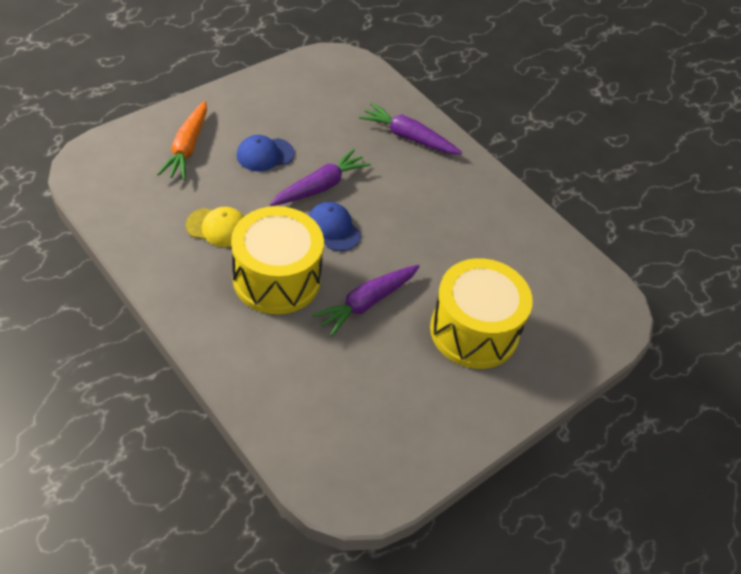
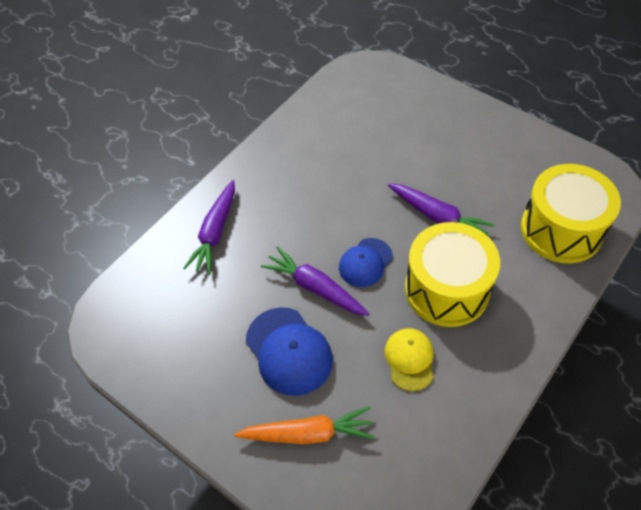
camera: 95 degrees left, 5 degrees up
blue cap [236,135,295,171] -> blue cap [246,307,333,396], size x1.53
yellow drum [430,258,533,369] -> yellow drum moved to [521,164,621,263]

